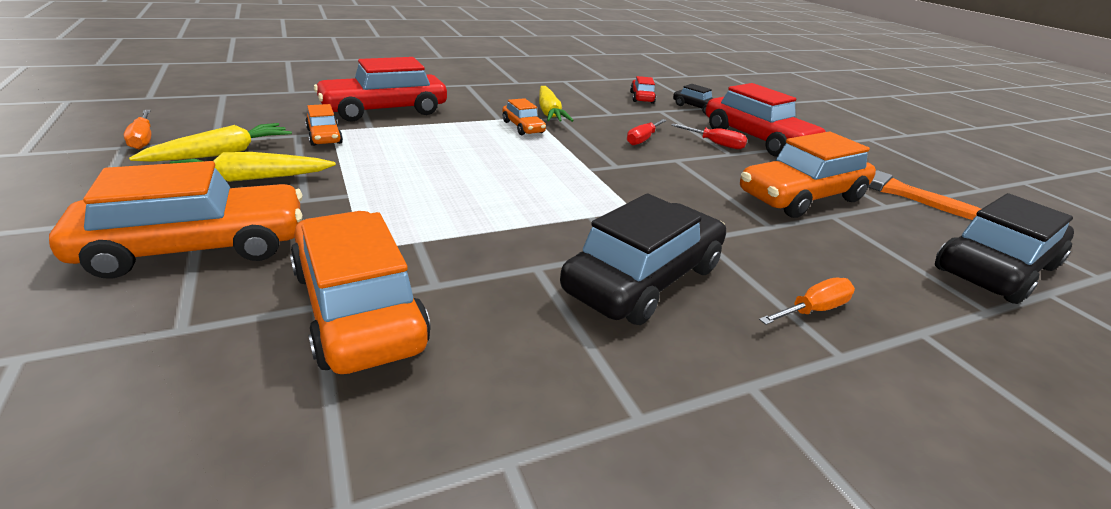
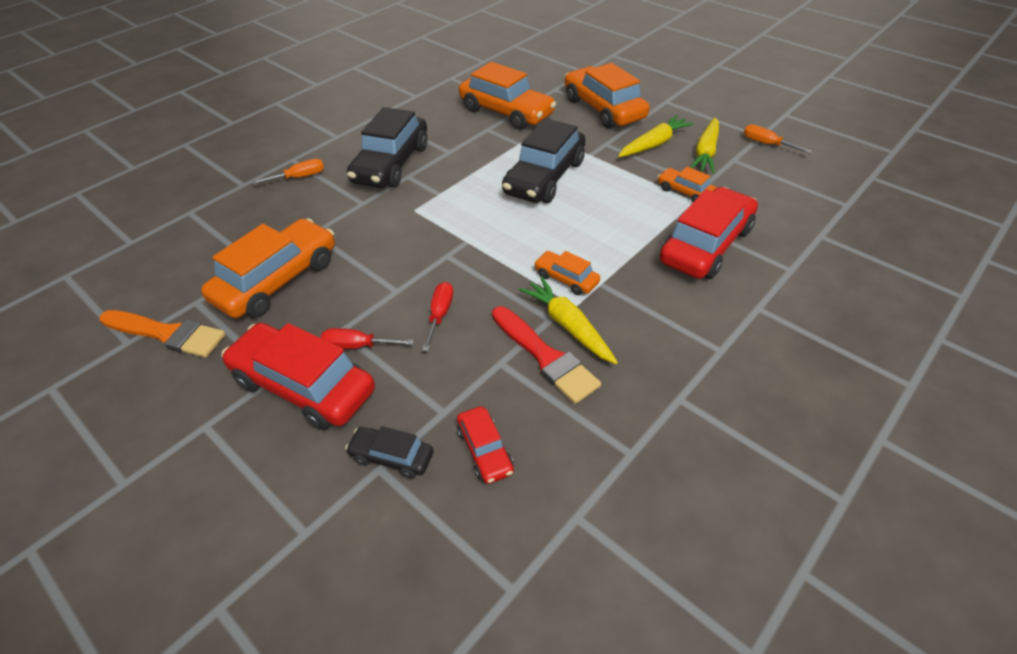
camera: 160 degrees right, 15 degrees up
orange car [49,161,303,278] -> orange car turned 105 degrees clockwise [565,63,649,128]
orange screwdriver [759,278,855,325] -> orange screwdriver turned 150 degrees counterclockwise [252,159,324,184]
black car [935,193,1074,304] -> black car moved to [502,118,585,203]
none -> red brush [492,306,601,404]

